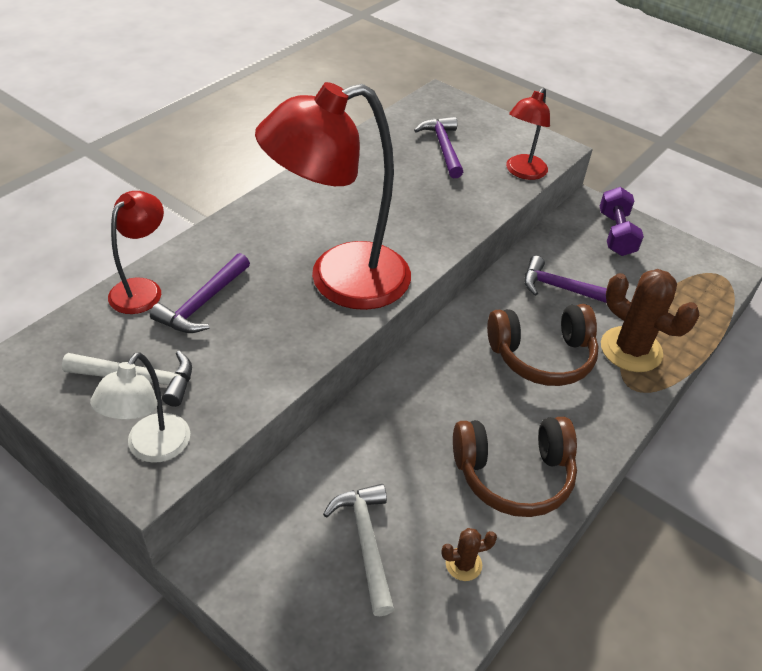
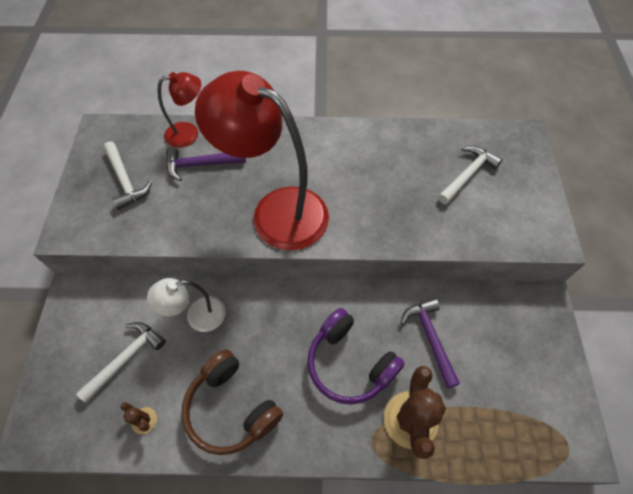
camera: 55 degrees right, 15 degrees up
white lamp [90,352,190,462] -> white lamp moved to [147,278,226,332]
purple hammer [414,117,463,178] -> white hammer [438,146,503,205]
brown headphones [487,304,599,386] -> purple headphones [307,308,405,405]
red lamp [506,87,550,180] -> none
purple dumbbell [600,187,644,256] -> none

